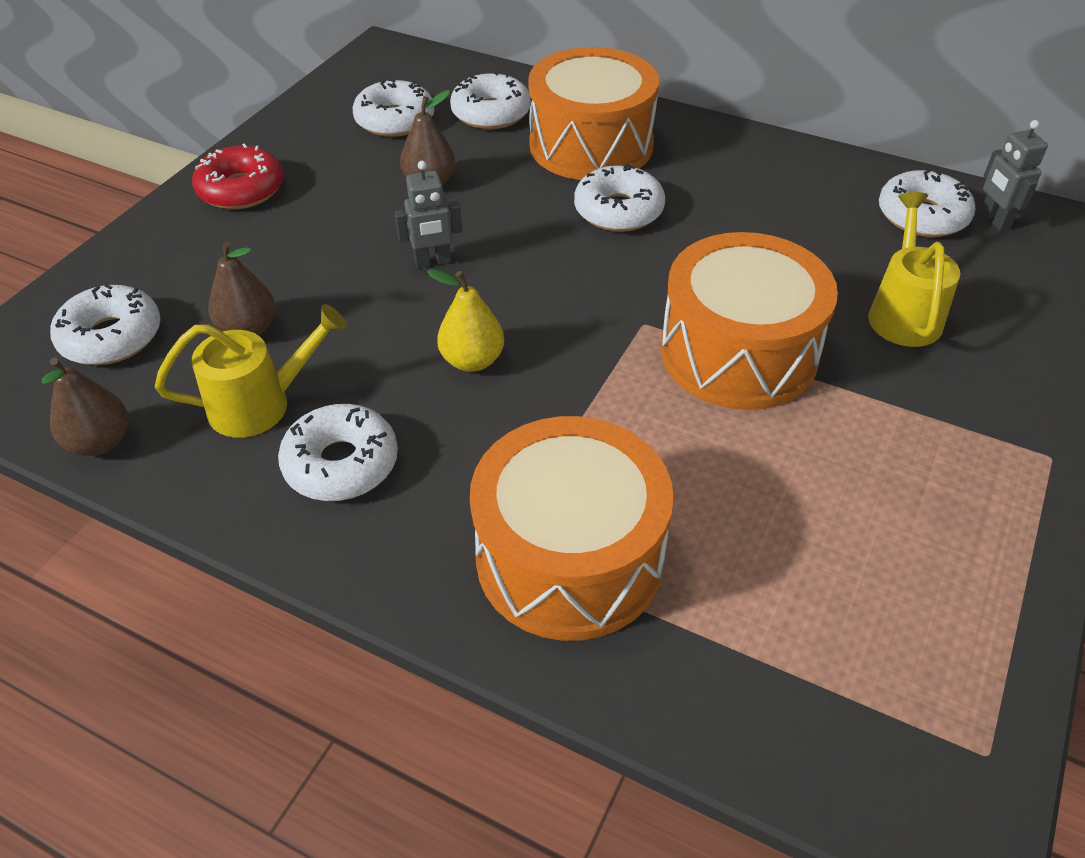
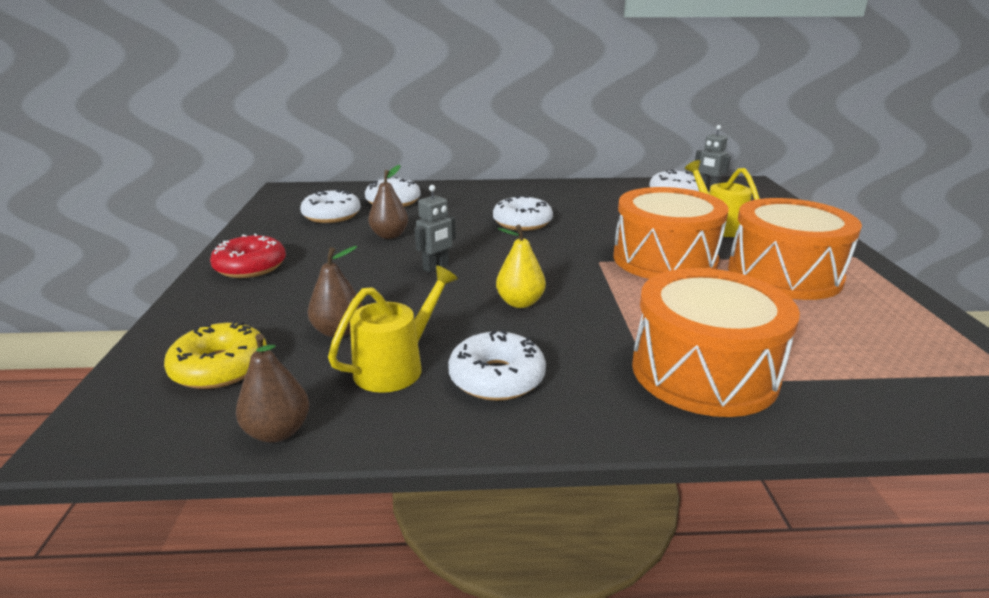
camera: 30 degrees left, 20 degrees down
white donut [50,284,161,365] -> yellow donut [164,320,267,389]
orange drum [528,47,659,180] -> orange drum moved to [728,198,862,300]

